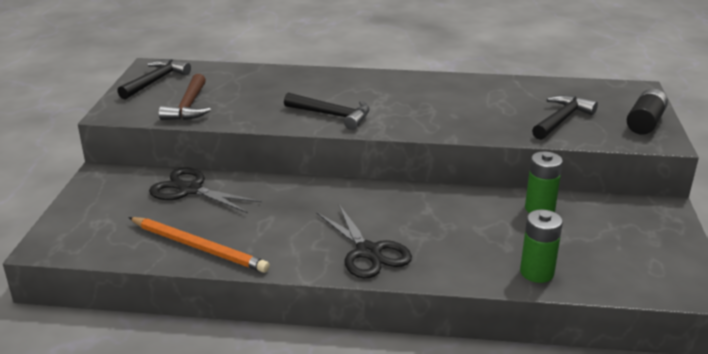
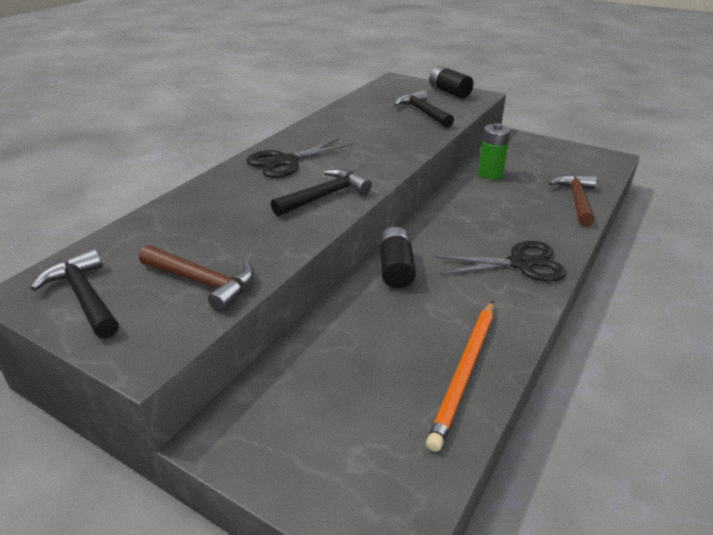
camera: 65 degrees left, 5 degrees up
orange pencil [128,217,270,273] -> orange pencil turned 150 degrees clockwise [426,301,494,452]
black scissors [149,167,262,213] -> black scissors moved to [247,138,353,178]
green battery [520,210,563,283] -> brown hammer [549,174,597,226]
none -> black battery [379,227,416,288]

